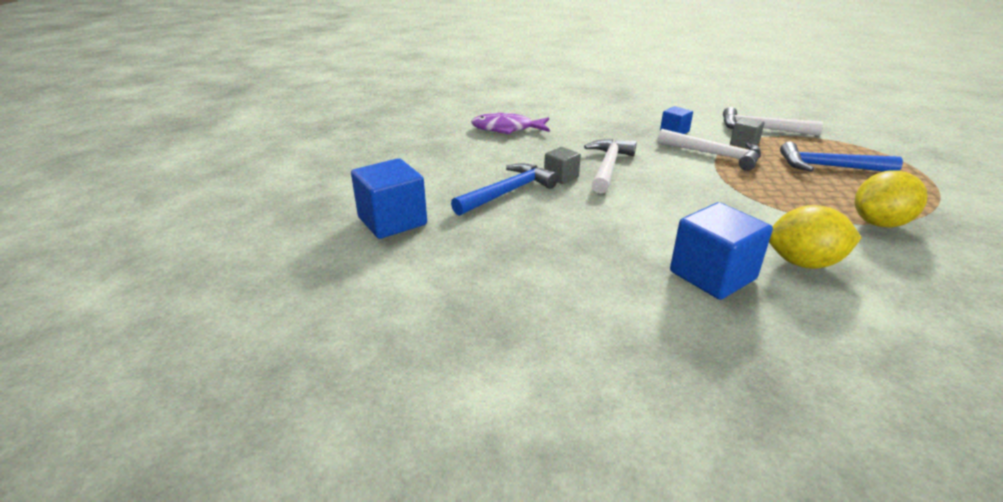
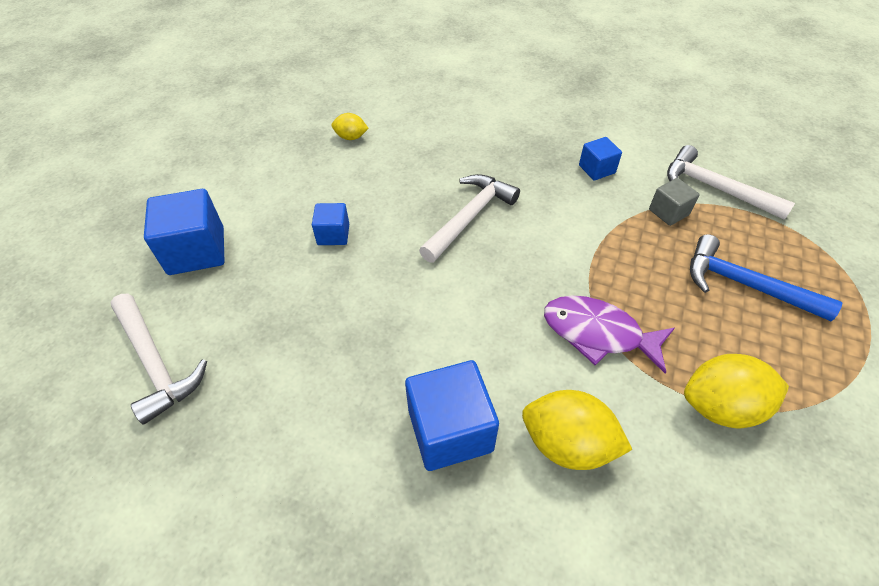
camera: 20 degrees right, 20 degrees up
blue hammer [451,163,558,216] -> blue cube [312,203,349,245]
purple fish [471,113,550,135] -> purple fish moved to [544,296,675,373]
grey cube [544,147,581,184] -> none
white hammer [657,129,761,171] -> white hammer moved to [111,294,207,425]
none -> yellow lemon [331,113,369,140]

